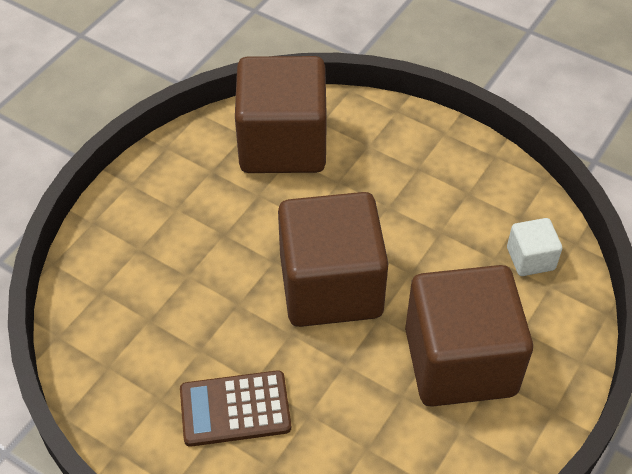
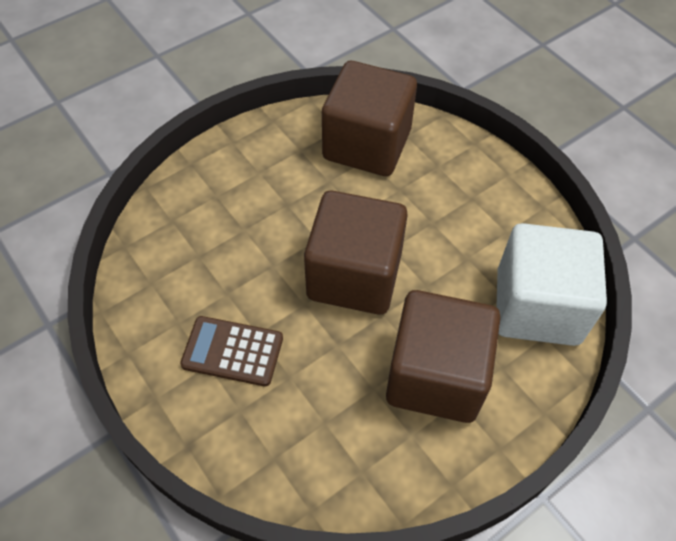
camera: 20 degrees right, 5 degrees up
white cube [507,218,562,276] -> white cube [497,223,607,346], size x2.29

